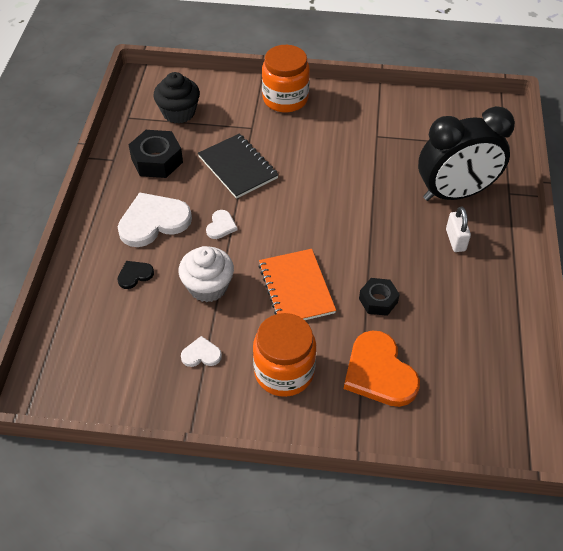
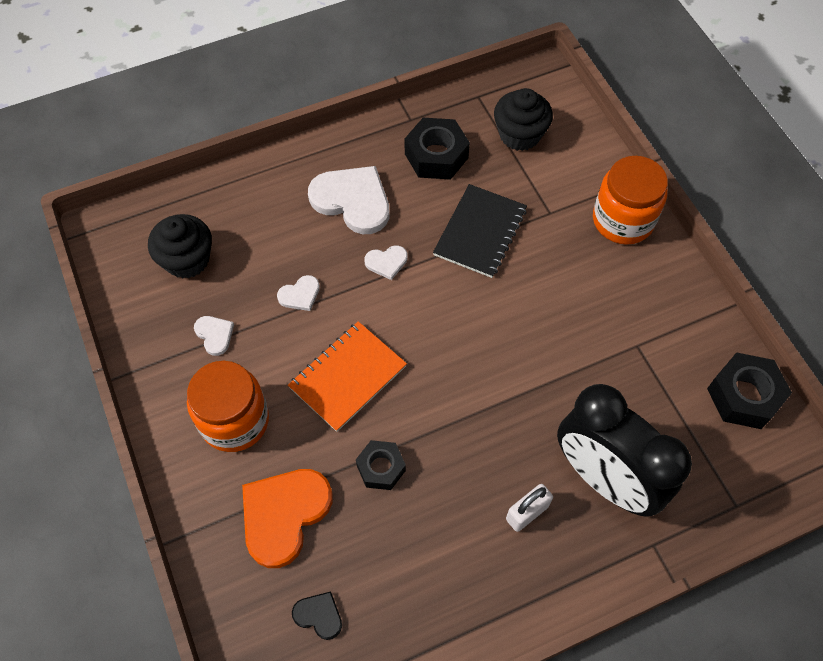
camera: 60 degrees right, 10 degrees up
black heart [117,261,154,289] -> black heart moved to [292,591,342,640]
white cupcake [178,246,234,302] -> white heart [277,275,320,311]
none -> black cupcake [148,214,212,278]
none -> black nut [707,352,792,429]

